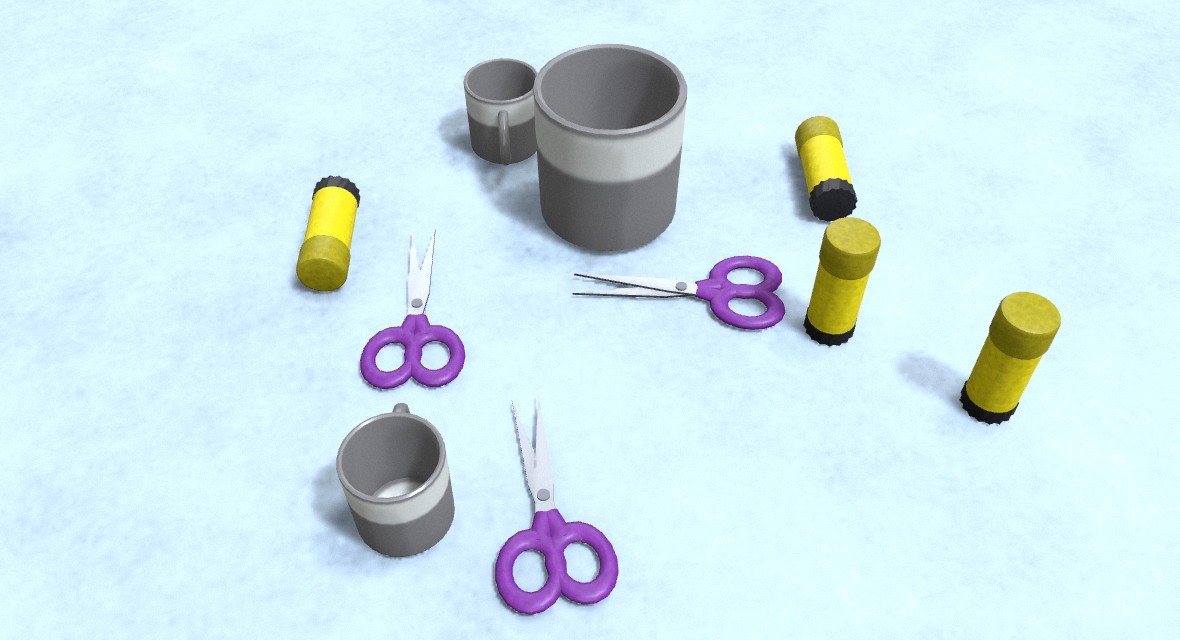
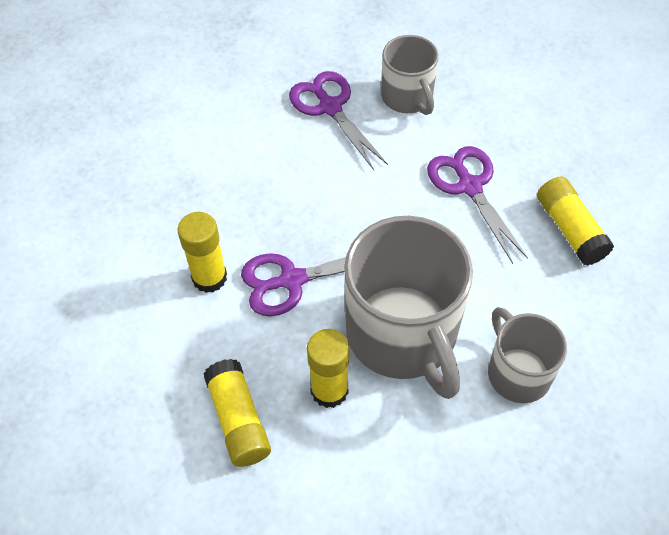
camera: 160 degrees right, 10 degrees up
yellow glue stick [960,292,1061,425] -> yellow glue stick moved to [307,329,350,408]

